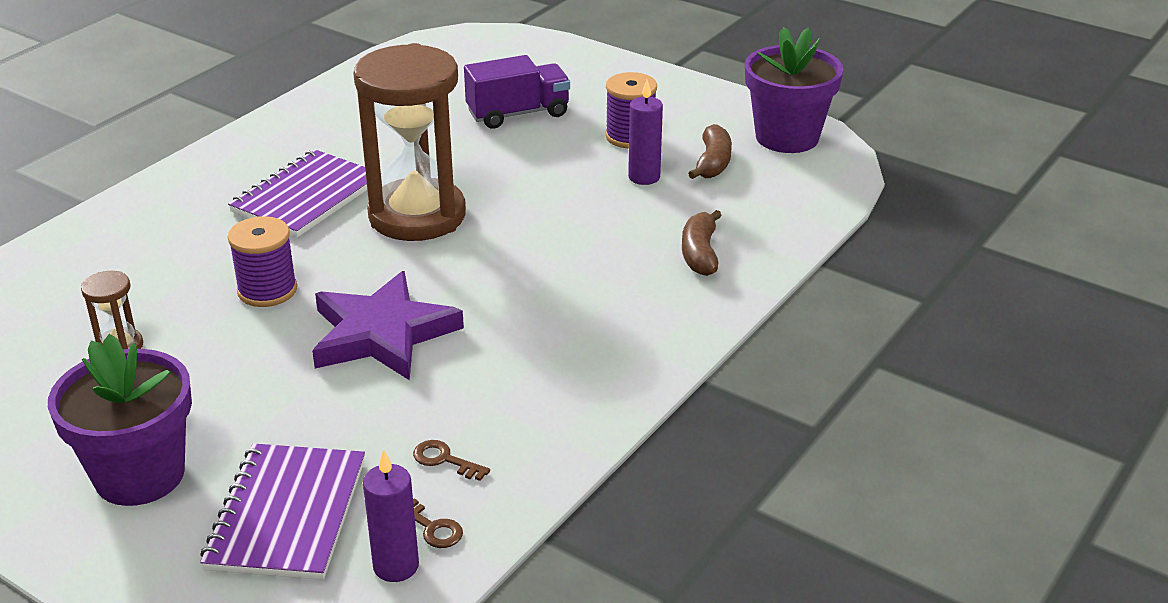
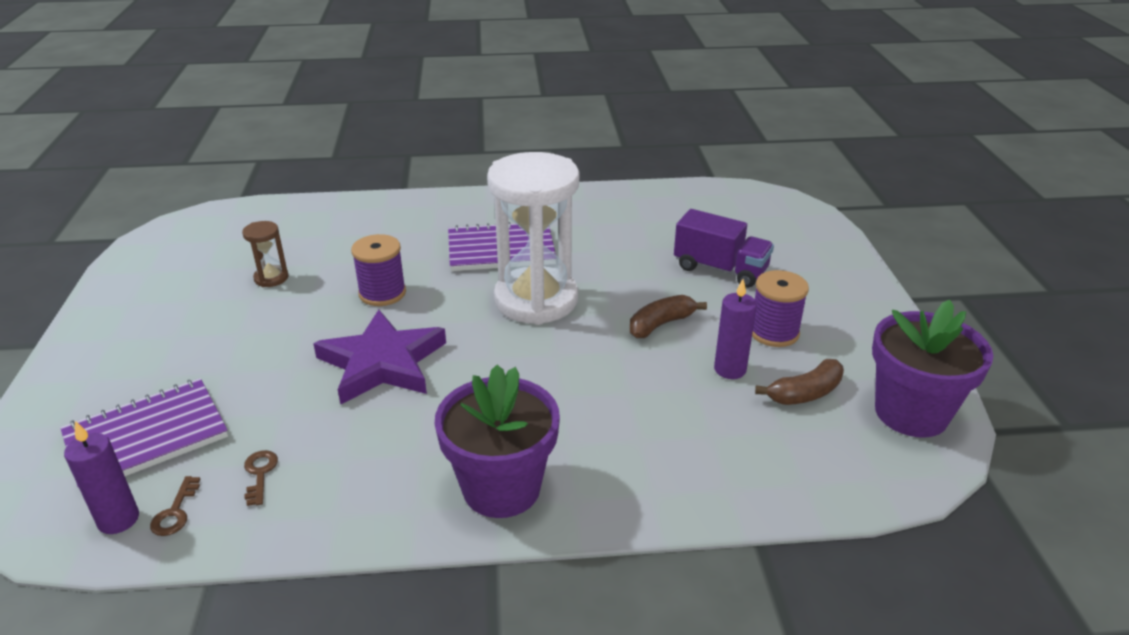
camera: 50 degrees right, 0 degrees up
purple flower pot [48,334,192,506] -> purple flower pot moved to [435,364,560,518]
brown hourglass [353,43,466,241] -> white hourglass [487,152,579,325]
brown banana [682,210,722,276] -> brown banana moved to [630,295,707,338]

